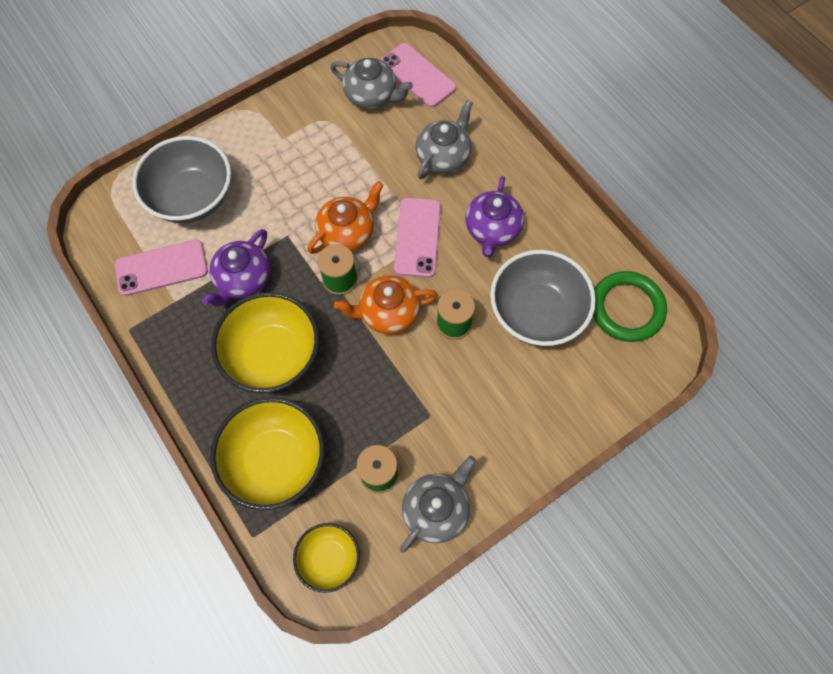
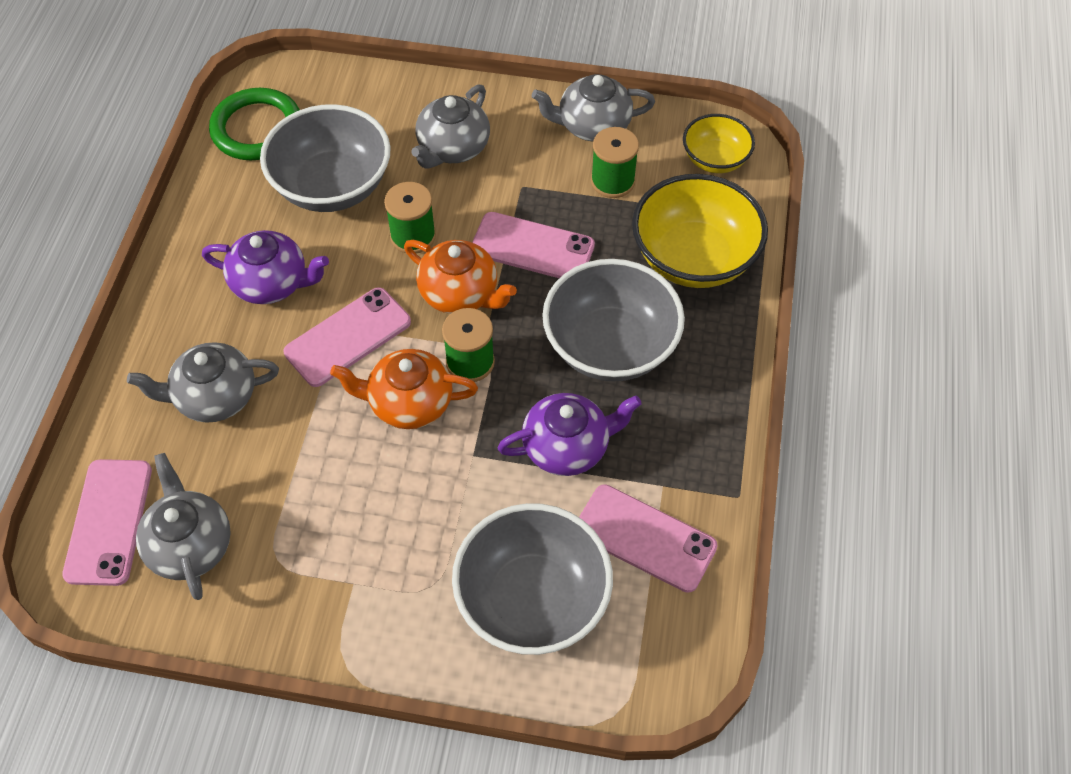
camera: 135 degrees left, 10 degrees down
yellow bowl [211,292,319,393] -> grey bowl [542,259,685,382]
purple teapot [465,176,524,257] -> purple teapot turned 45 degrees clockwise [202,230,329,304]
none -> grey teapot [411,85,490,168]
none -> pink phone [472,212,595,278]

